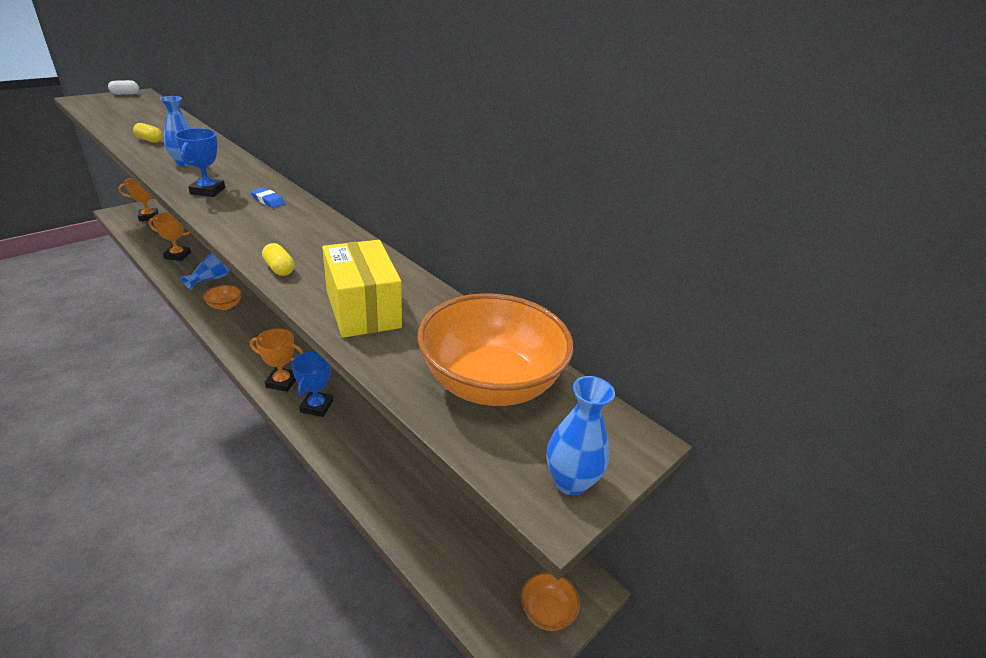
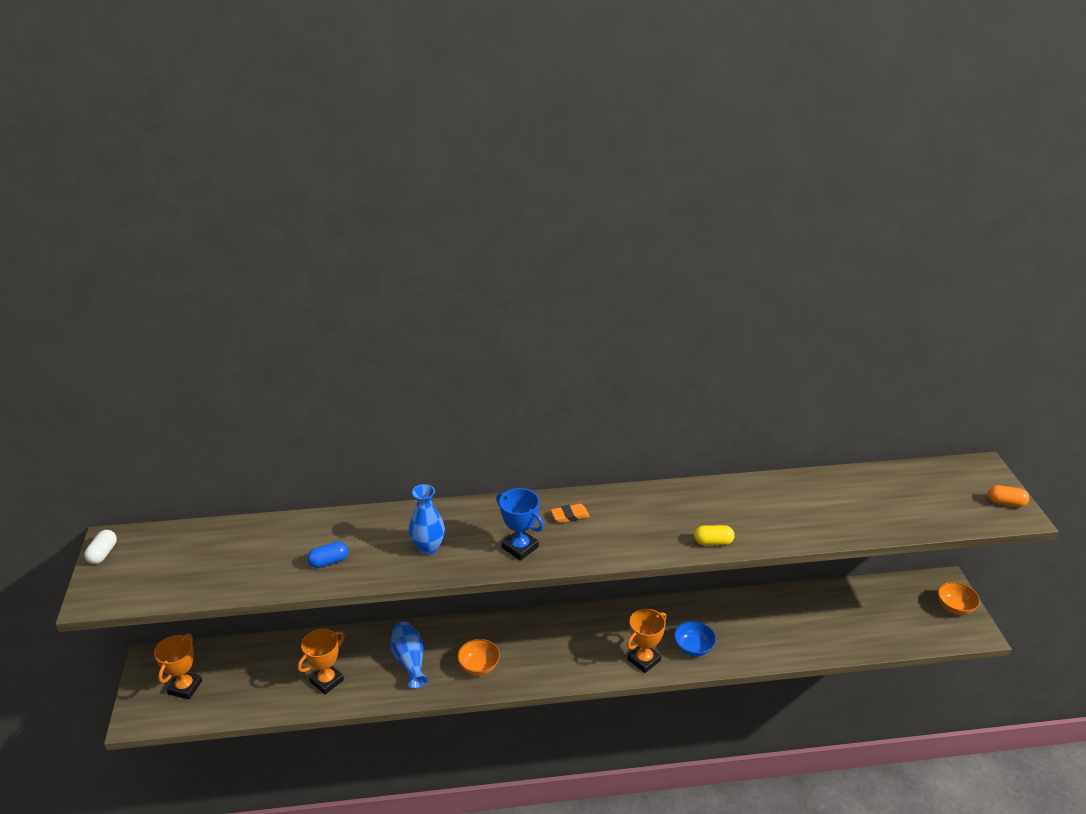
camera: 50 degrees left, 0 degrees up
yellow capsule [133,123,162,143] -> blue capsule [307,541,348,568]
blue eraser [250,188,285,208] -> orange eraser [551,504,590,523]
blue trophy [291,351,333,417] -> blue bowl [674,621,716,657]
yellow box [322,240,402,338] -> none
orange bowl [418,293,573,406] -> none
blue vase [546,376,615,496] -> orange capsule [988,485,1030,507]

